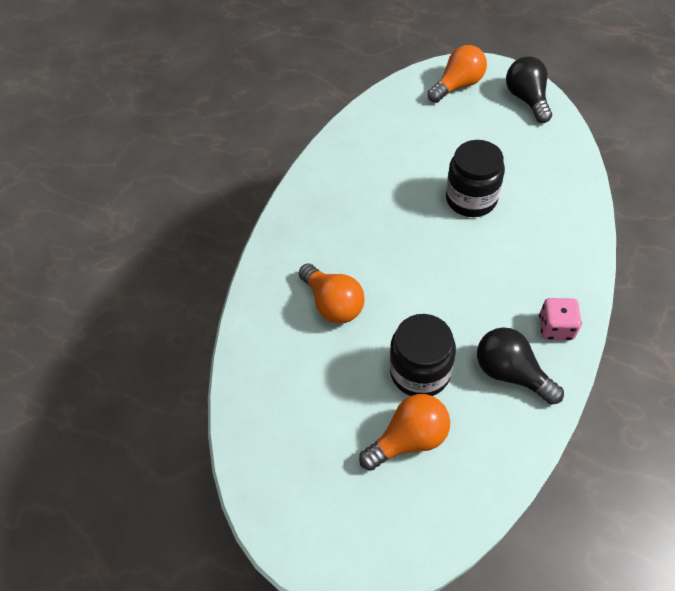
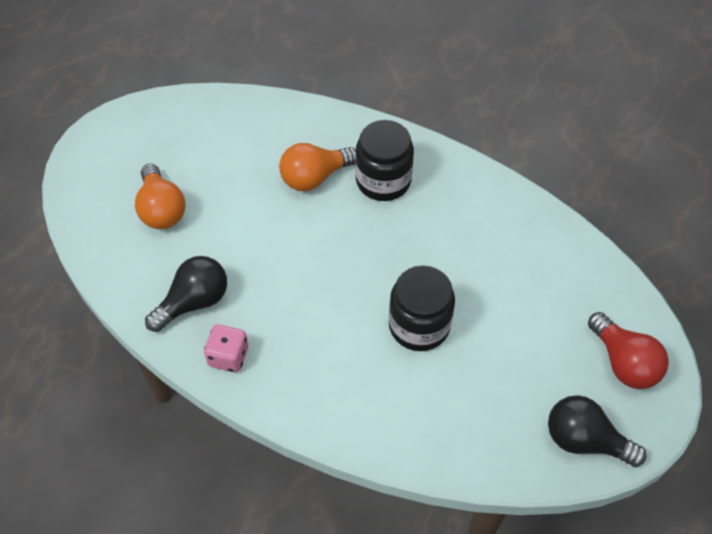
camera: 95 degrees right, 0 degrees up
black jar [390,314,456,396] -> black jar moved to [355,120,414,201]
orange light bulb [428,45,487,103] -> red light bulb [588,312,669,389]
black light bulb [506,57,552,123] -> black light bulb turned 150 degrees counterclockwise [548,395,647,467]

